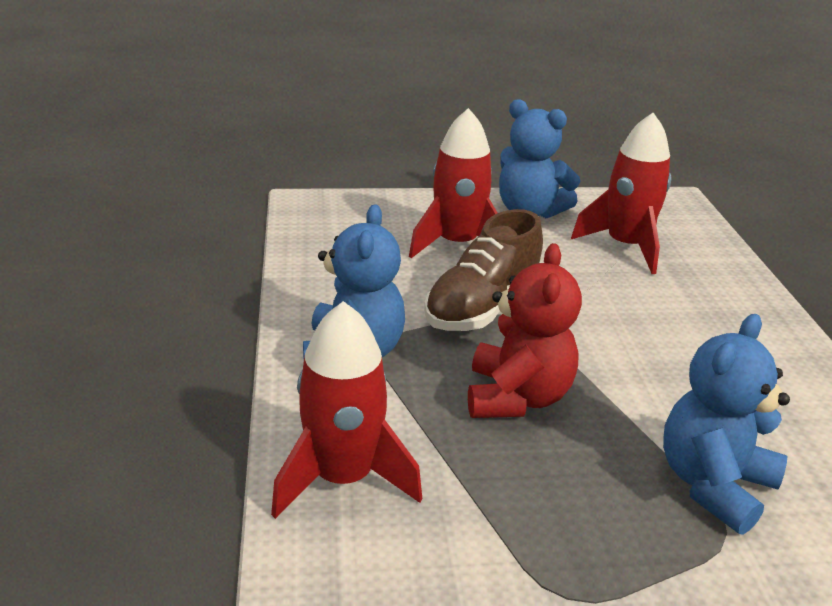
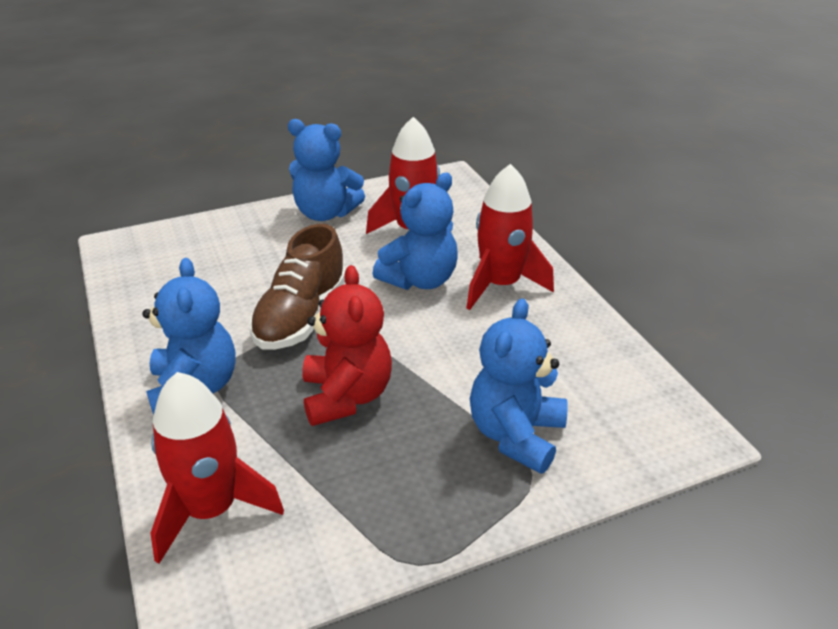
camera: 15 degrees left, 5 degrees up
red rocket [409,108,497,258] -> red rocket moved to [466,164,554,310]
none -> blue teddy bear [372,173,458,290]

